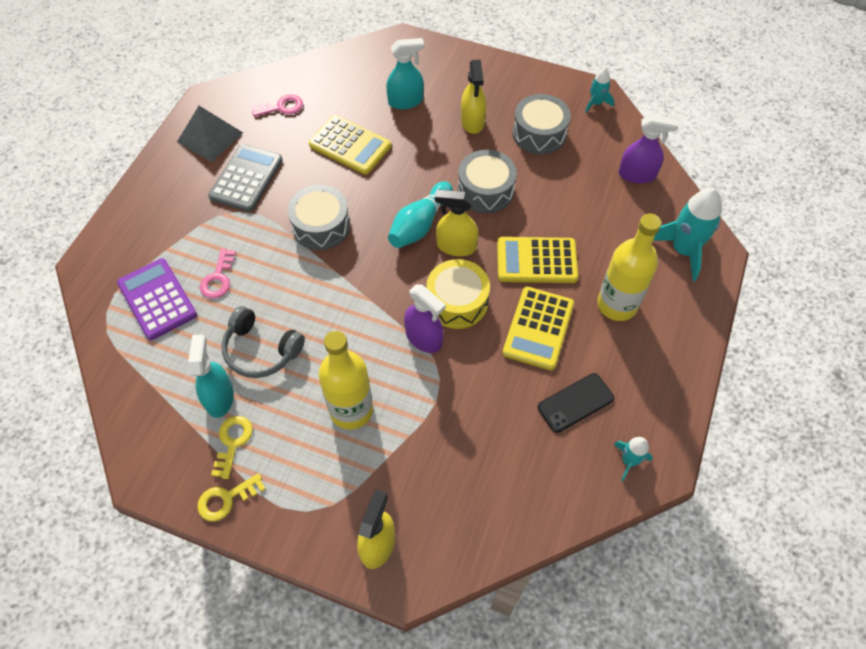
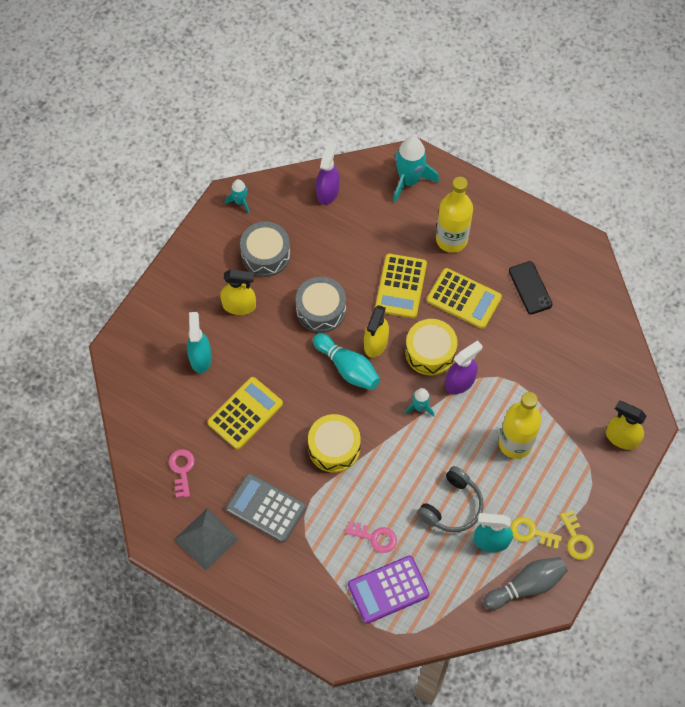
camera: 80 degrees left, 5 degrees up
grey drum [287,185,350,250] -> yellow drum [308,414,361,473]
turquoise rocket [614,437,653,481] -> turquoise rocket moved to [405,388,434,417]
none -> grey bowling pin [483,557,568,610]

